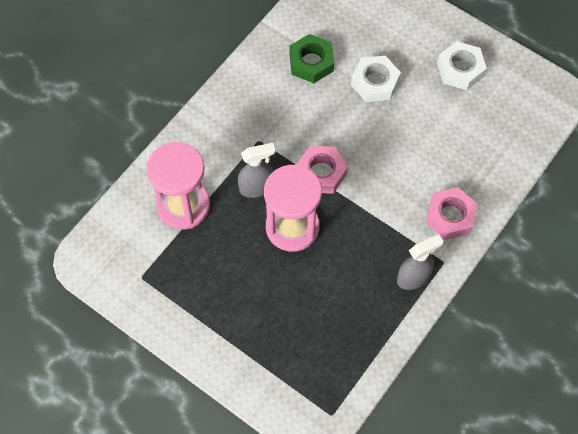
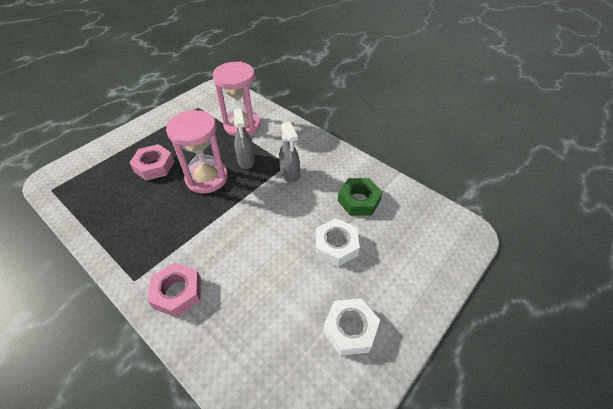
camera: 95 degrees right, 15 degrees down
pink nut [297,146,348,194] -> pink nut moved to [129,144,174,181]
grey spray bottle [397,234,443,290] -> grey spray bottle moved to [279,121,300,183]

